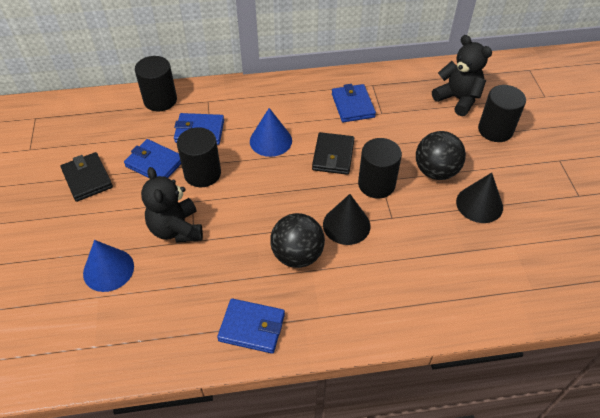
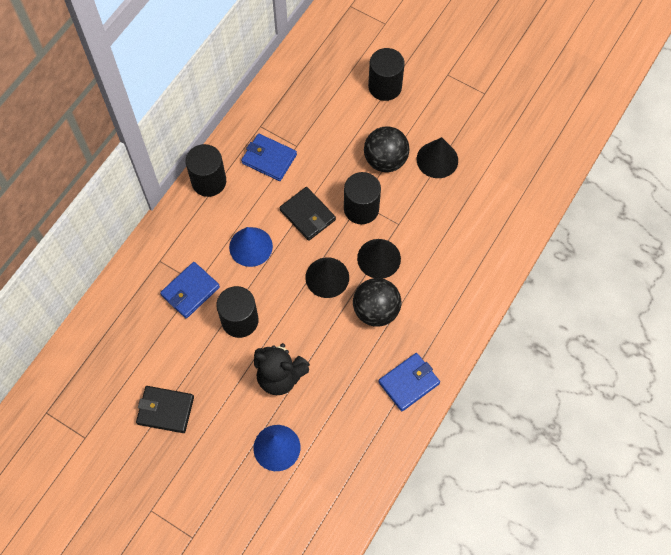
camera: 50 degrees left, 15 degrees up
blue wallet [124,139,181,179] -> none
black cylinder [135,56,177,112] -> black cylinder moved to [186,144,226,197]
black teddy bear [432,35,492,116] -> none
none -> black cone [305,258,349,298]

